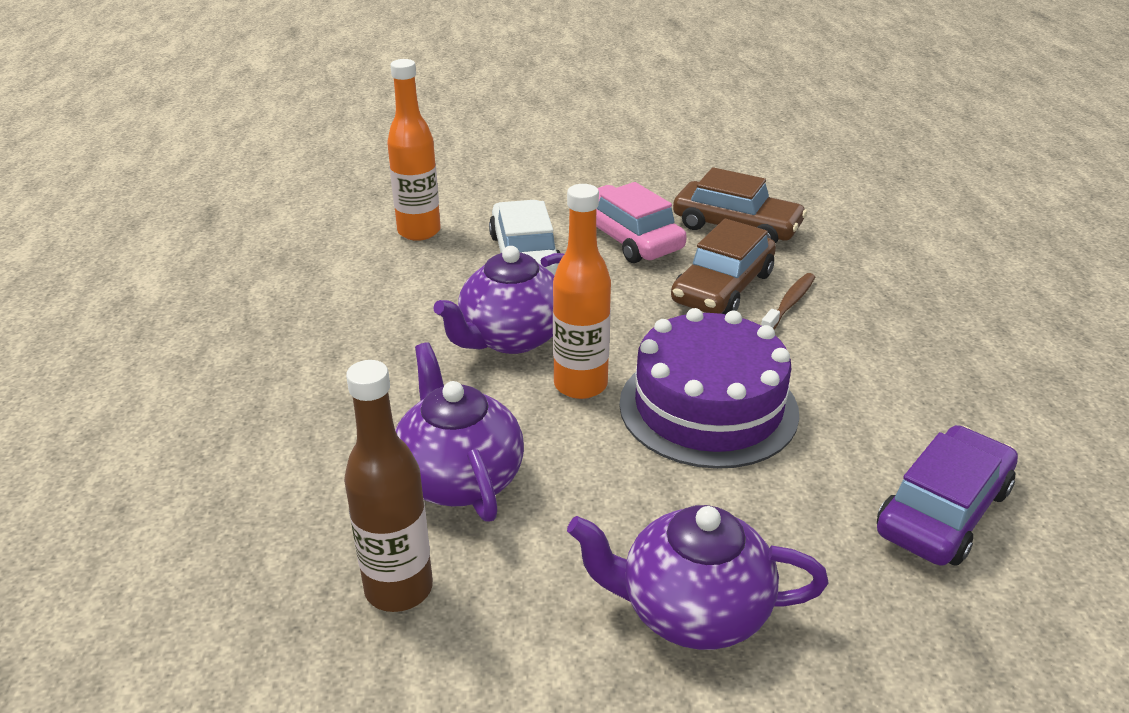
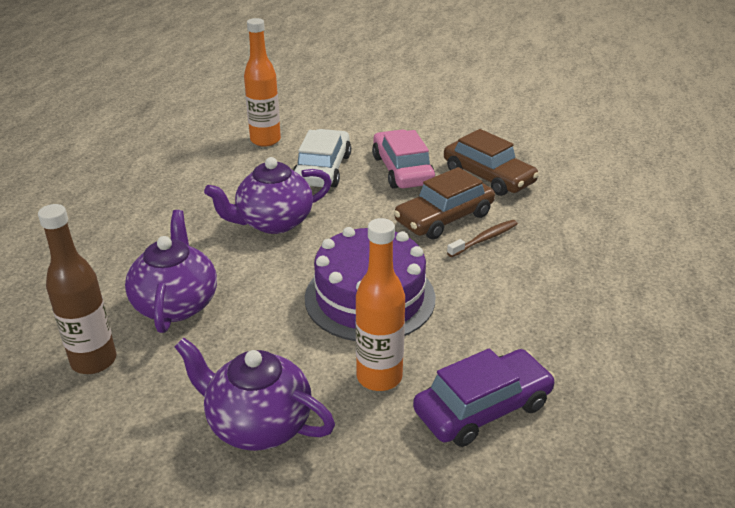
camera: 20 degrees right, 0 degrees up
orange bottle [553,184,611,399] -> orange bottle moved to [355,218,405,391]

